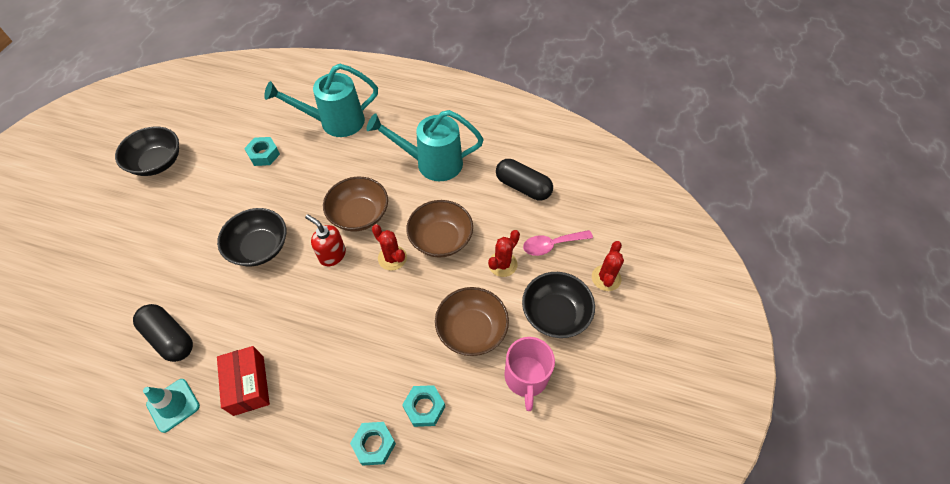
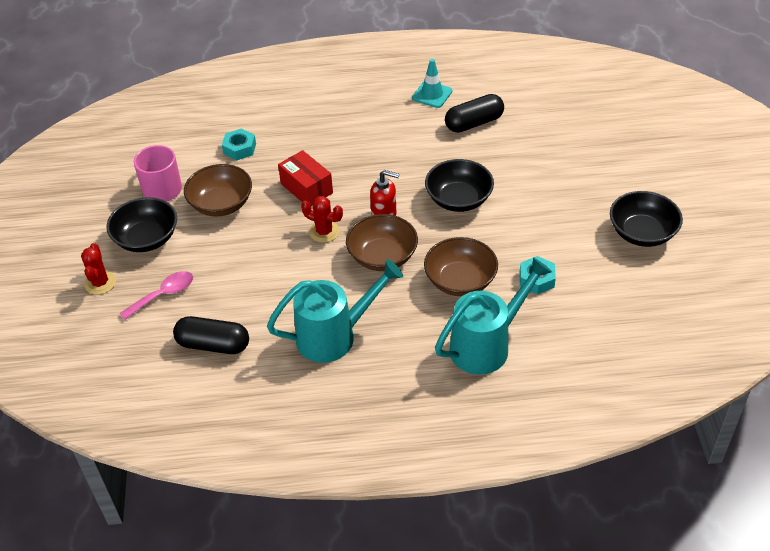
camera: 160 degrees right, 10 degrees down
black capsule [133,304,193,362] -> black capsule turned 45 degrees counterclockwise [445,94,504,133]
red box [217,346,270,416] -> red box moved to [278,150,333,206]
turquoise nut [350,422,396,466] -> none
brown bowl [406,200,473,258] -> brown bowl moved to [424,237,498,296]
red cactus [488,230,520,277] -> none

